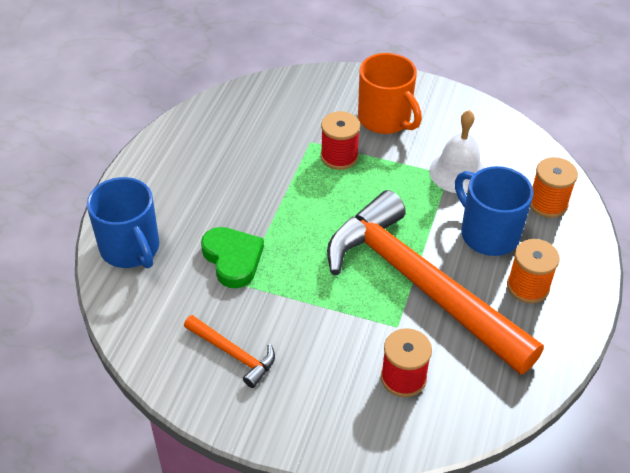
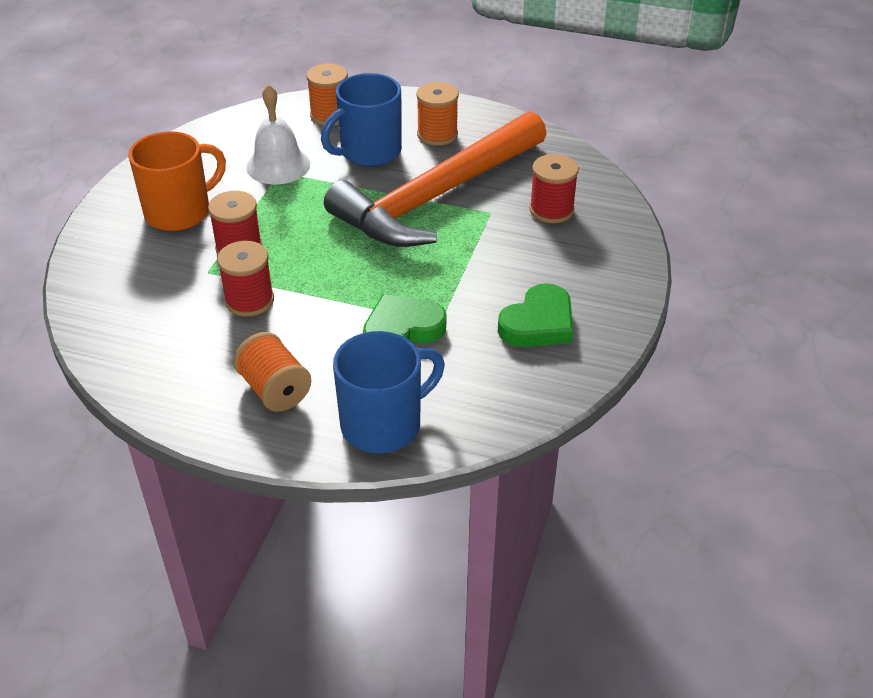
camera: 90 degrees left, 5 degrees down
orange hammer [184,315,275,388] -> green heart [498,283,573,347]
none -> red spool [217,241,274,317]
none -> orange spool [233,332,311,412]

